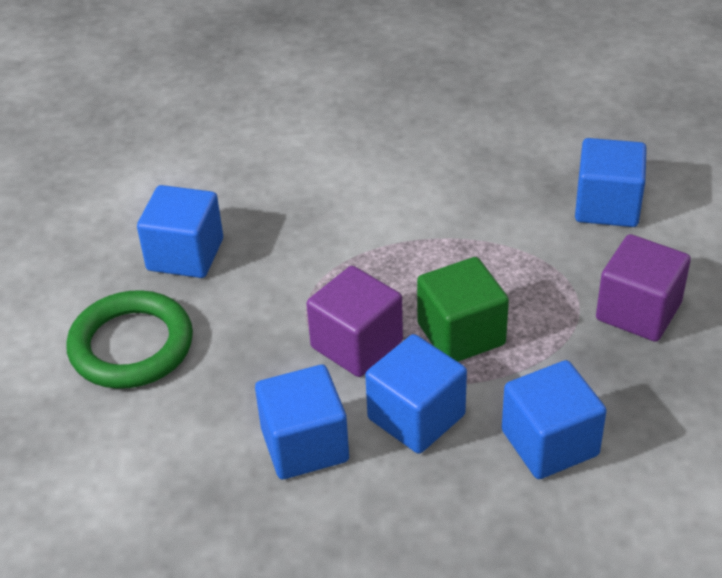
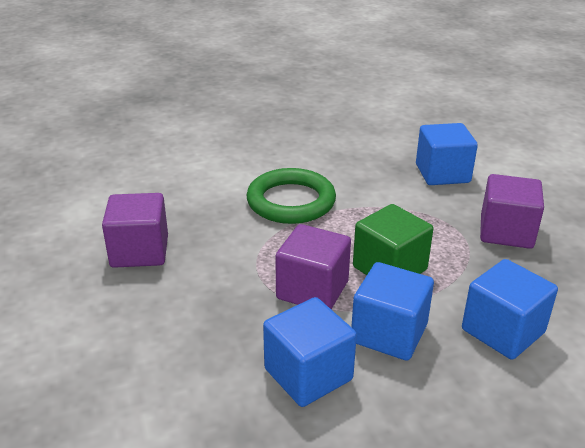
camera: 20 degrees left, 10 degrees down
green ring [66,290,193,389] -> green ring moved to [246,168,336,224]
blue cube [137,185,223,278] -> purple cube [102,193,168,268]

